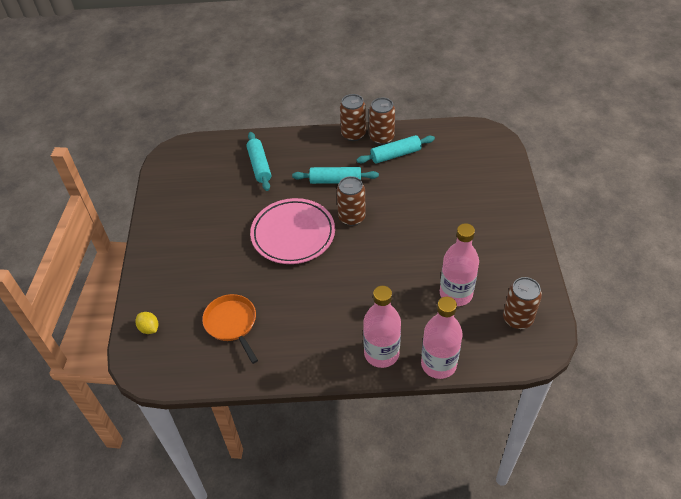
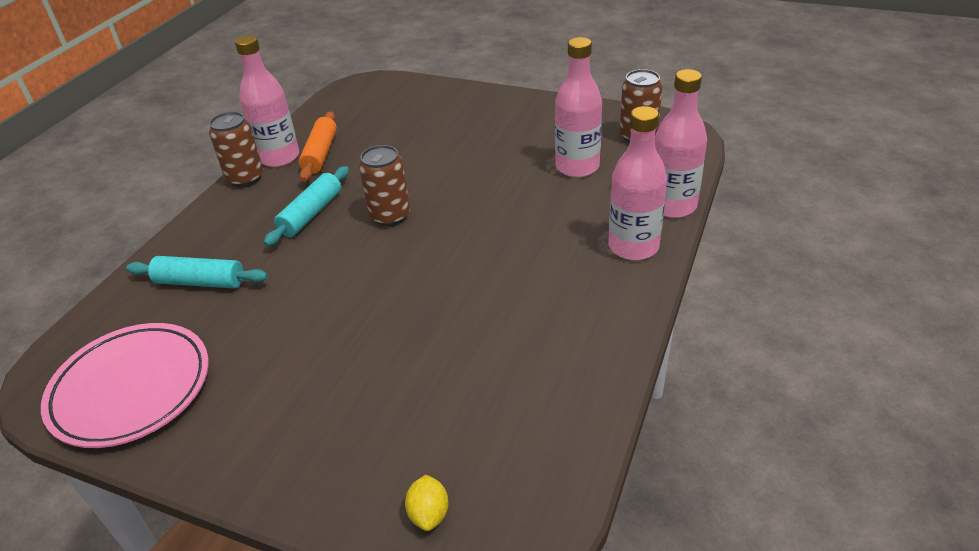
camera: 65 degrees left, 10 degrees down
yellow lemon [135,312,158,334] -> yellow lemon turned 75 degrees counterclockwise [405,475,449,531]
orange pan [202,294,258,364] -> none
pink plate [250,198,335,264] -> pink plate moved to [41,323,209,448]
turquoise rolling pin [356,135,435,164] -> orange rolling pin [298,112,337,182]
brown can [369,98,395,145] -> pink bottle [235,35,299,167]

